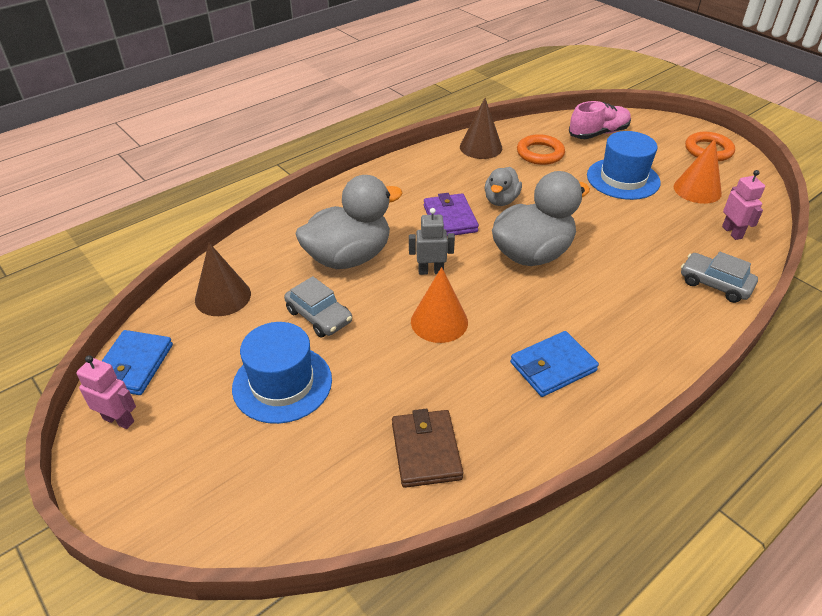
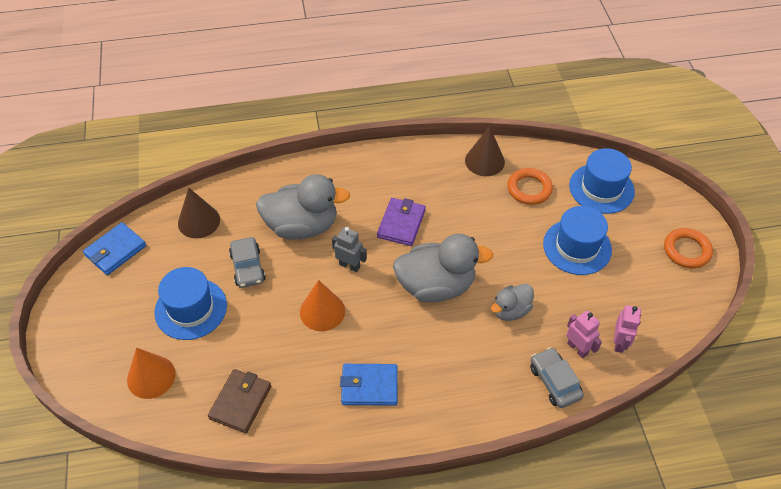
camera: 30 degrees right, 10 degrees up
pink robot [76,355,136,429] -> pink robot moved to [566,311,602,359]
grey duck [485,167,522,206] -> grey duck moved to [491,284,534,321]
pink shoe [569,101,631,139] -> blue hat [569,148,635,214]
orange cone [674,139,722,204] -> orange cone moved to [127,348,176,399]

